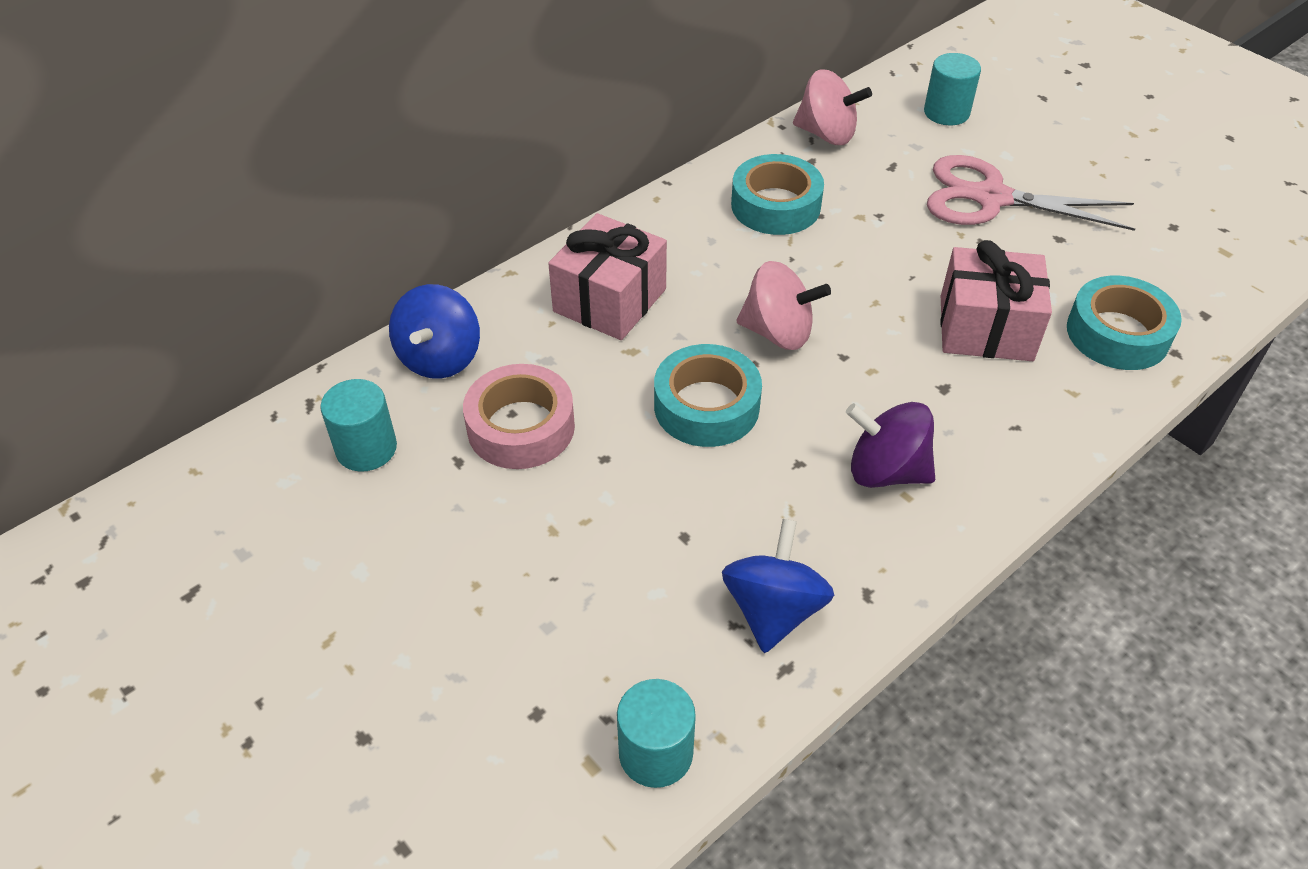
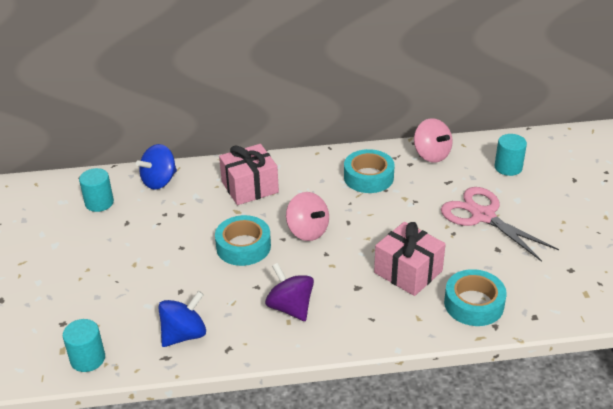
camera: 35 degrees right, 10 degrees down
pink tape [463,364,575,469] -> none

